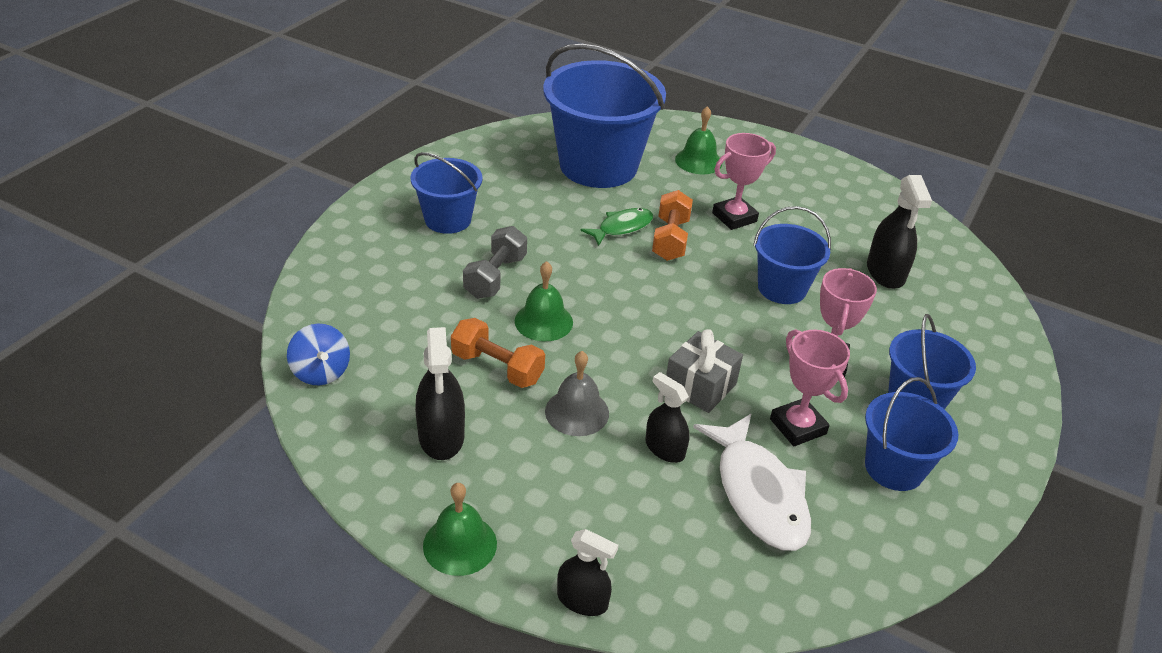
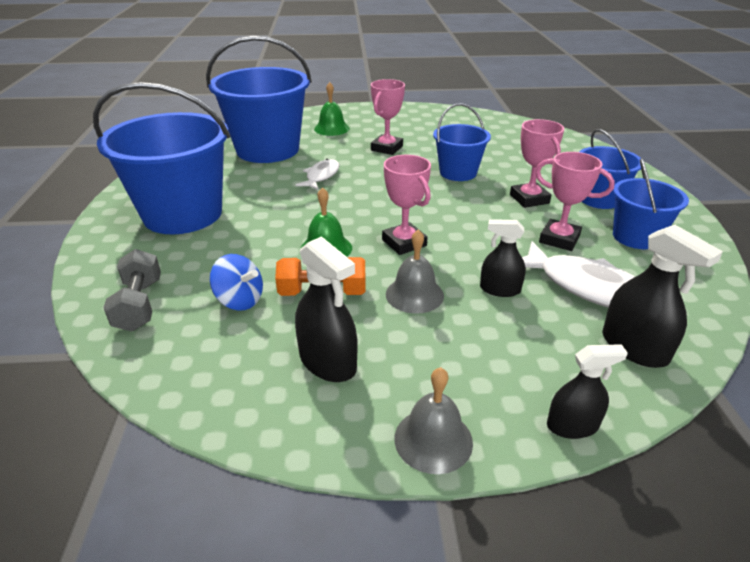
camera: 30 degrees left, 5 degrees down
blue spinning top [287,323,350,385] -> blue spinning top moved to [210,254,263,311]
blue bucket [410,152,483,234] -> blue bucket [93,82,230,234], size x1.83
green bell [423,483,497,576] -> grey bell [394,367,473,474]
grey dumbbell [463,226,527,299] -> grey dumbbell moved to [103,249,161,332]
green fish [580,208,653,246] -> white fish [295,159,339,190]
orange dumbbell [652,190,693,261] -> none
grey gift [666,329,743,413] -> none
black spray bottle [867,175,932,289] -> black spray bottle moved to [602,225,723,368]
none -> pink trophy [382,155,431,255]

